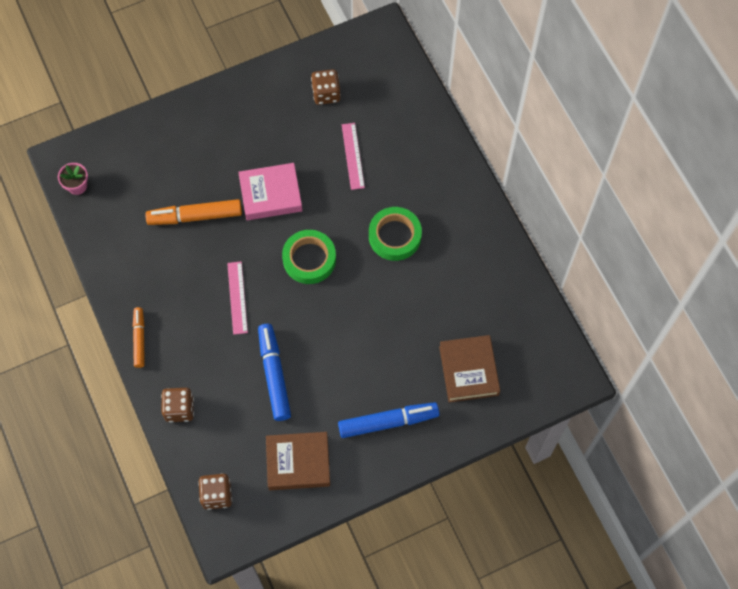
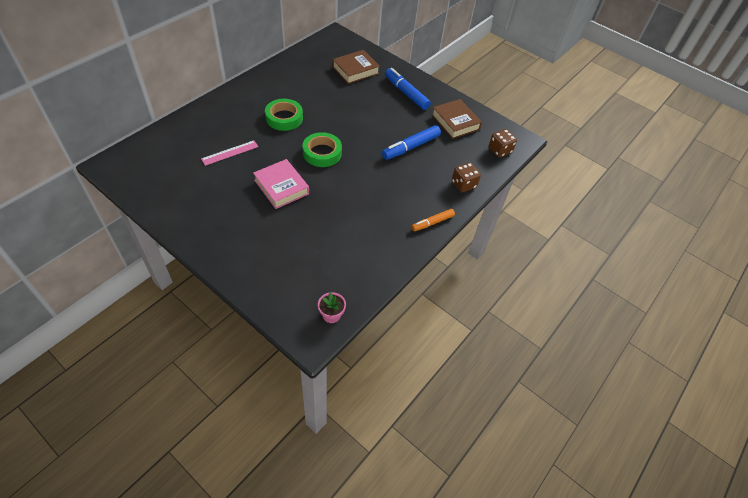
camera: 120 degrees left, 15 degrees down
orange marker [145,199,242,225] -> none
pink ruler [227,262,248,335] -> none
brown dice [311,69,341,105] -> none

